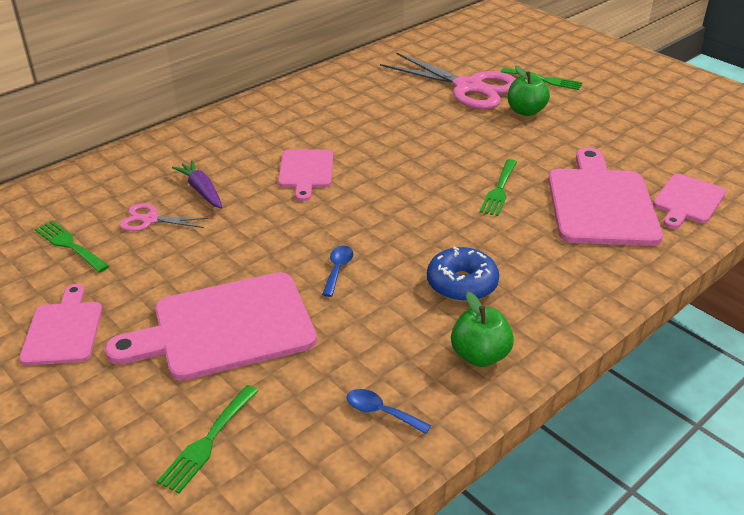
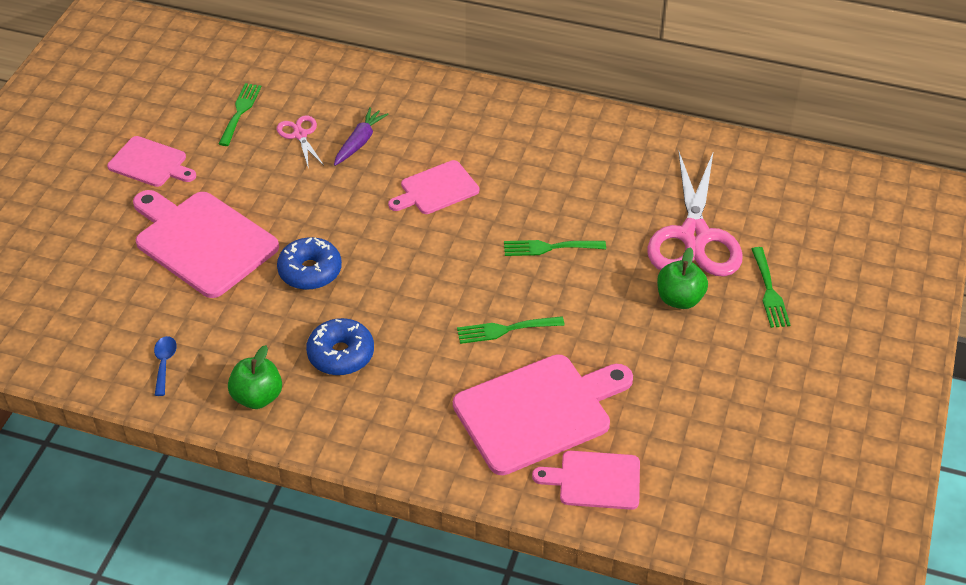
camera: 60 degrees right, 10 degrees up
pink cutting board [19,284,102,365] -> pink cutting board turned 60 degrees clockwise [107,136,196,187]
green fork [157,385,259,494] -> green fork moved to [504,240,606,256]
blue spoon [322,246,353,297] -> blue donut [277,237,342,290]

